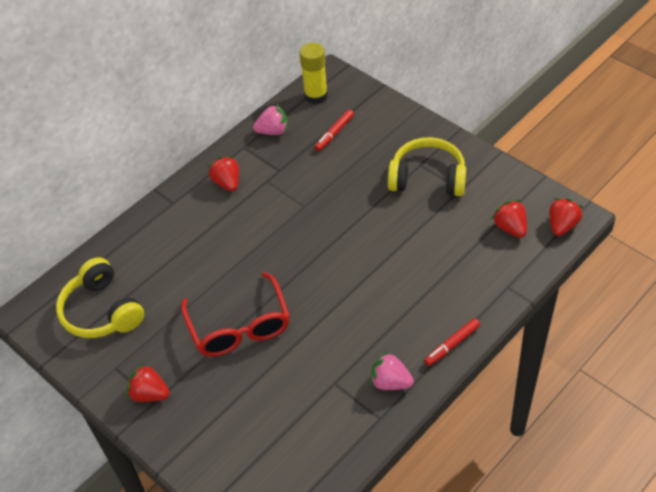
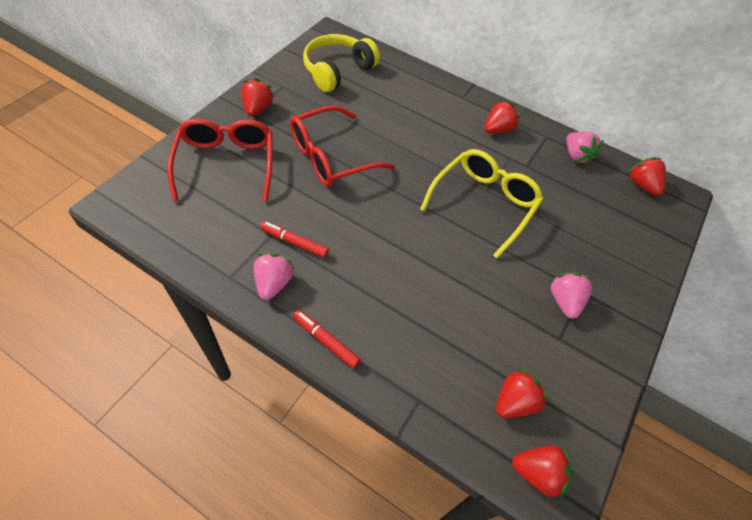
camera: 70 degrees right, 5 degrees up
yellow glue stick [299,43,328,104] -> red strawberry [627,157,666,196]
red marker [315,109,354,151] -> red marker moved to [260,221,329,258]
yellow headphones [388,137,466,196] -> pink strawberry [549,273,592,319]
none -> red glasses [167,119,273,202]
none -> yellow glasses [420,149,543,258]

